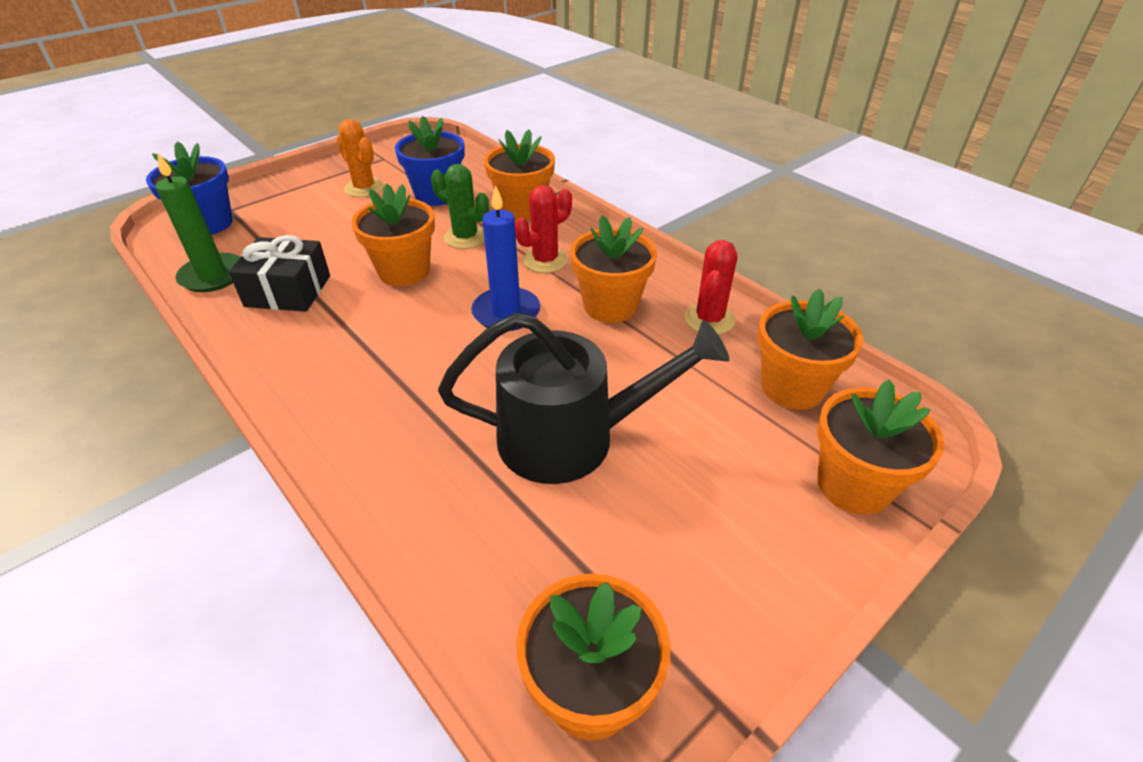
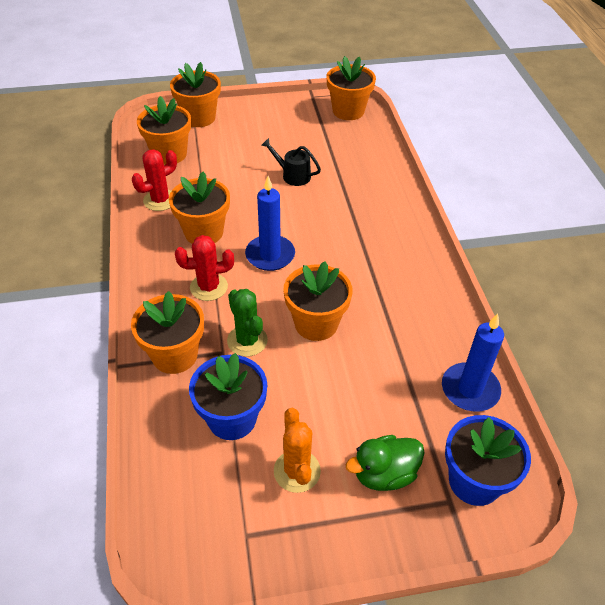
camera: 150 degrees left, 5 degrees up
green candle [156,152,240,292] -> blue candle [442,314,504,411]
black gift [229,235,330,312] -> none
black watering can [438,313,729,484] -> black watering can [261,138,321,186], size x0.47
none -> green duck [346,435,425,491]

